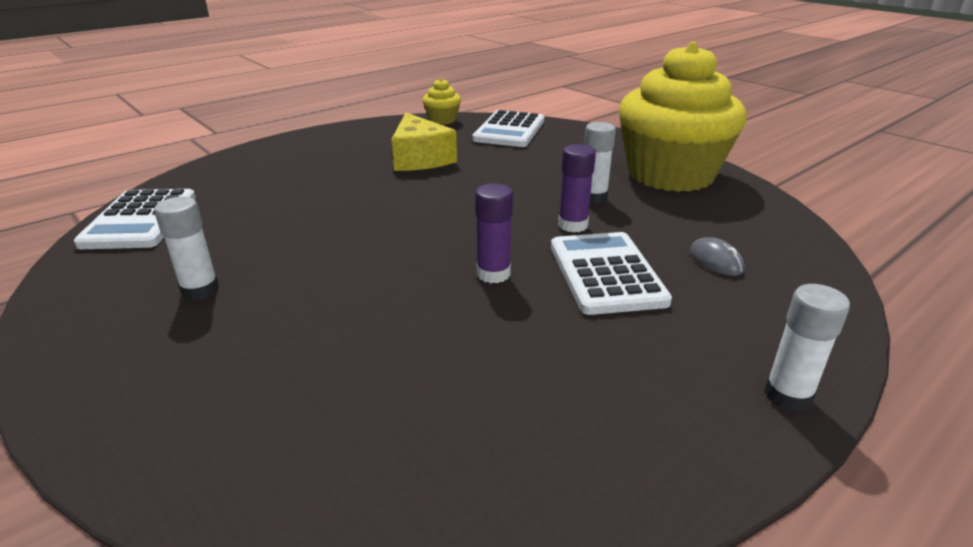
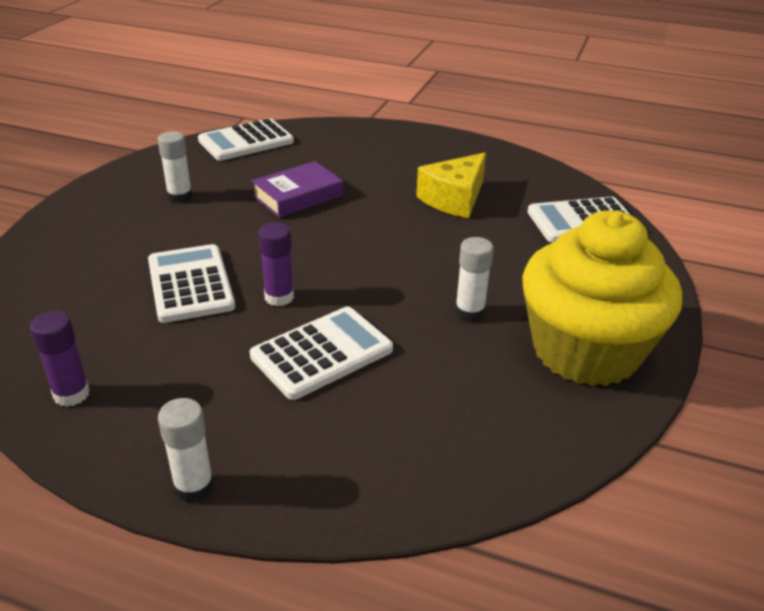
camera: 60 degrees right, 5 degrees up
yellow cupcake [422,78,461,125] -> none
purple glue stick [558,144,596,233] -> purple glue stick moved to [30,311,90,407]
grey mouse [690,237,745,276] -> none
none -> white calculator [148,244,235,323]
none -> purple book [251,161,343,218]

